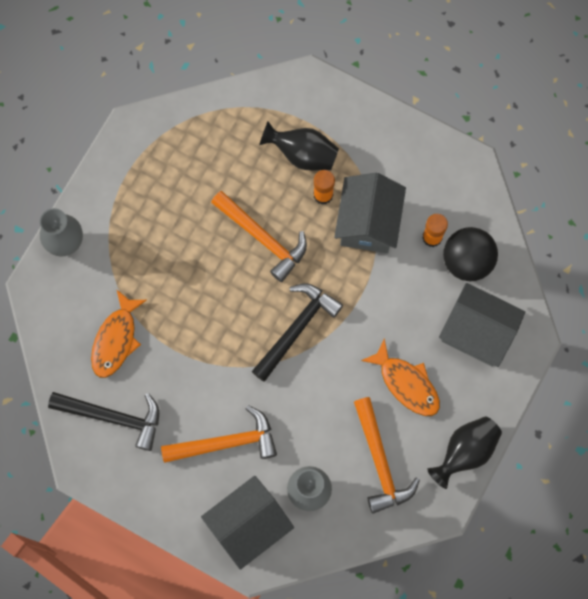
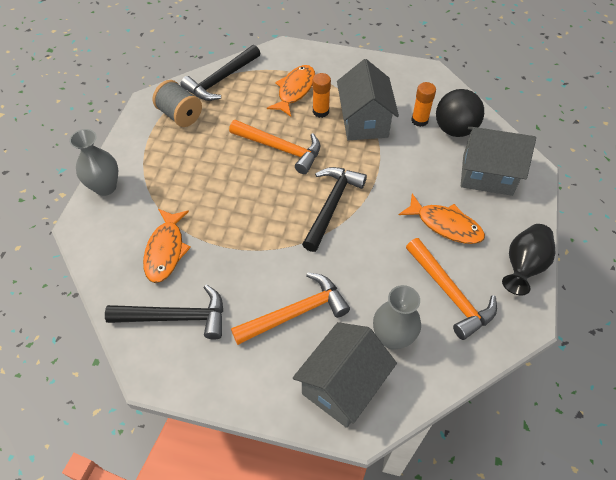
camera: 15 degrees left, 20 degrees down
black vase [259,121,339,170] -> orange fish [267,65,315,117]
none -> grey spool [153,80,202,127]
none -> black hammer [181,45,261,101]

